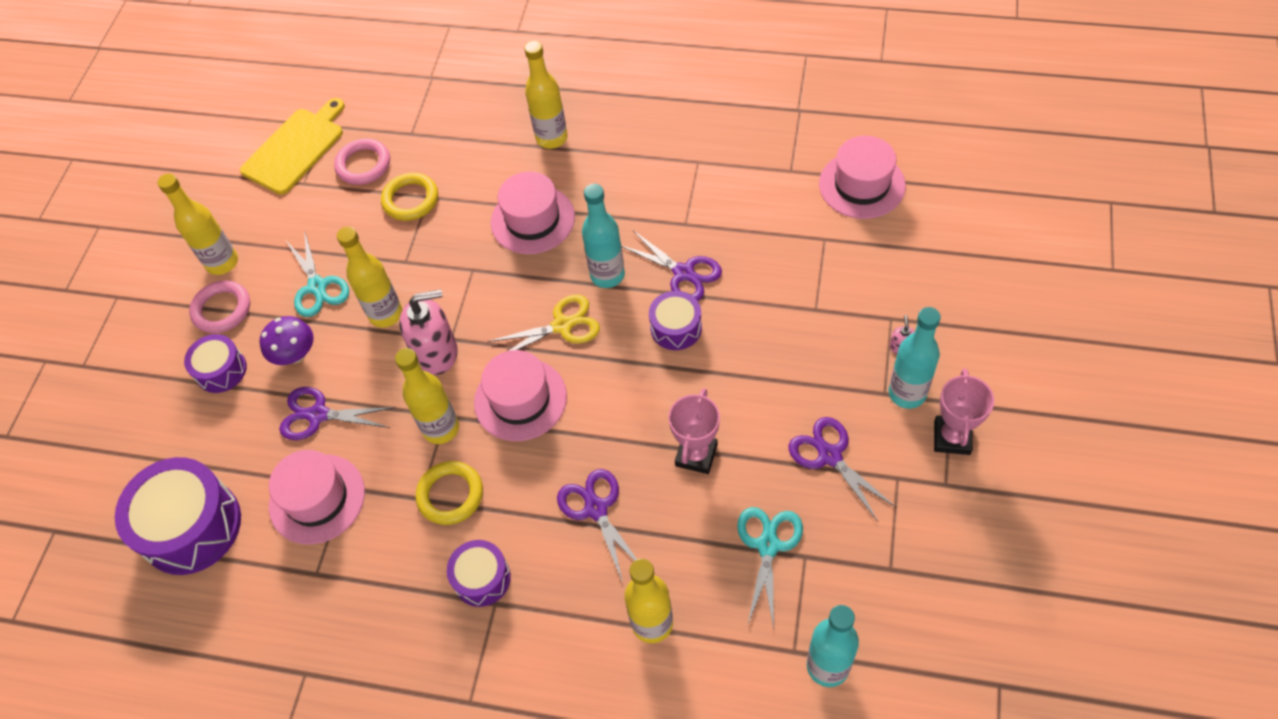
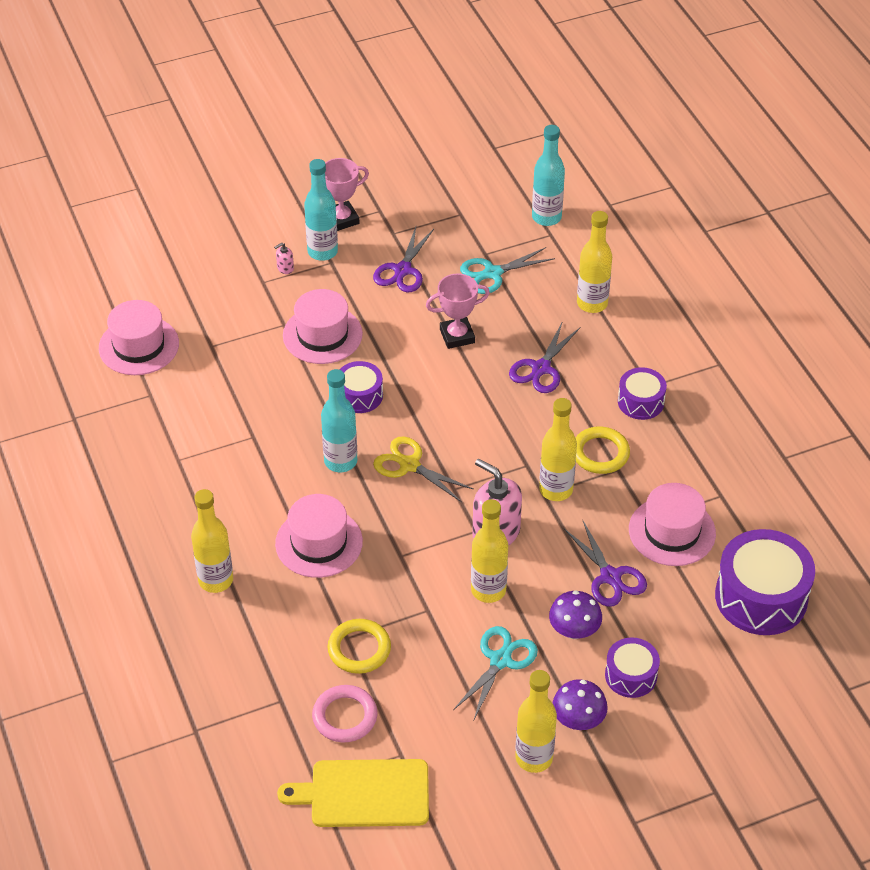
camera: 130 degrees left, 10 degrees down
pink ring [189,280,250,333] -> purple mushroom [553,679,608,730]
pink hat [474,350,567,441] -> pink hat moved to [283,289,363,364]
purple scissors [621,230,722,301] -> none

